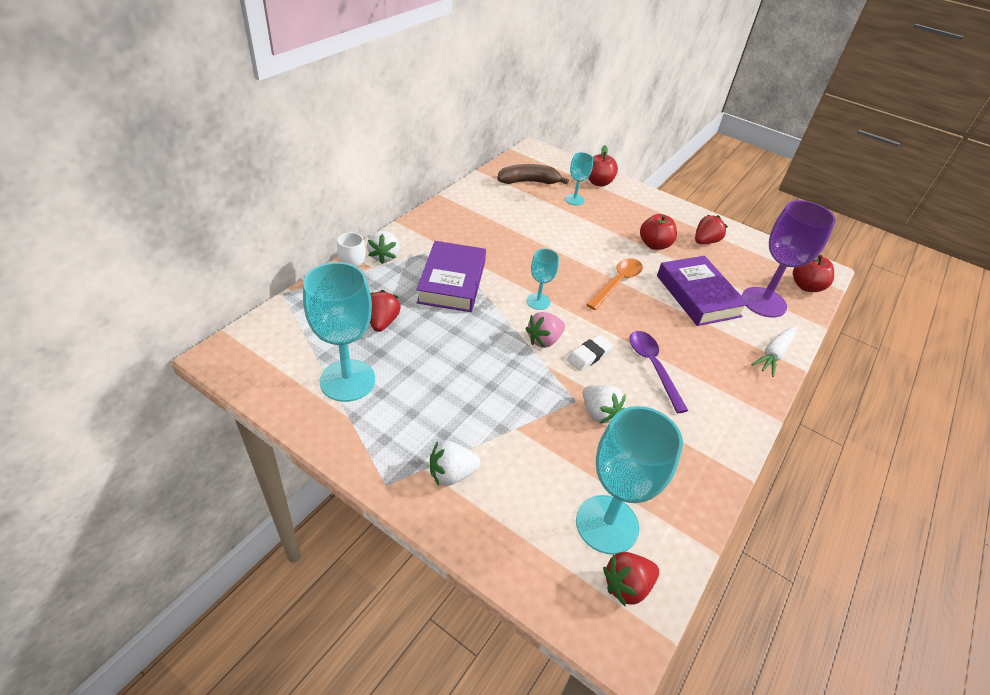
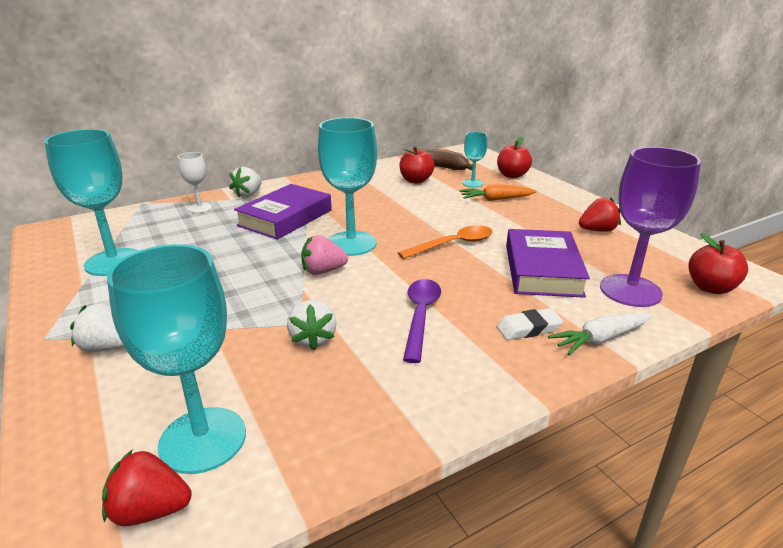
camera: 30 degrees right, 15 degrees down
red strawberry [370,290,401,332] -> none
turquoise goblet [526,249,559,310] -> turquoise goblet [318,118,377,256], size x1.92
white eraser [567,335,613,371] -> white eraser moved to [496,308,564,340]
red apple [640,214,677,250] -> red apple moved to [399,146,434,184]
none -> orange carrot [459,184,537,201]

